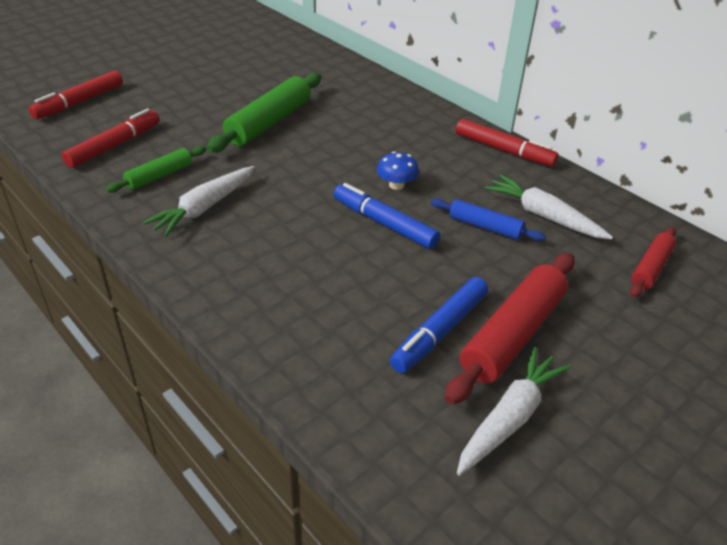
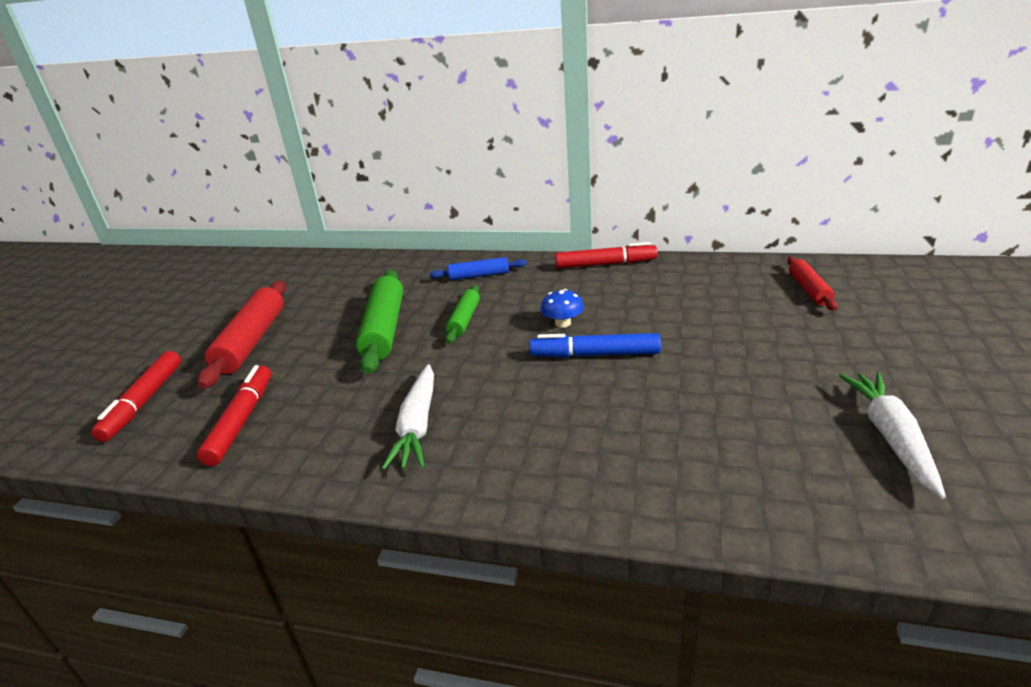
camera: 30 degrees left, 10 degrees down
green rolling pin [106,146,206,193] -> green rolling pin moved to [445,285,480,343]
blue marker [390,277,488,373] -> none
blue rolling pin [431,198,546,241] -> blue rolling pin moved to [429,257,527,280]
red rolling pin [445,253,575,405] -> red rolling pin moved to [197,281,286,389]
white carrot [485,175,613,239] -> none

